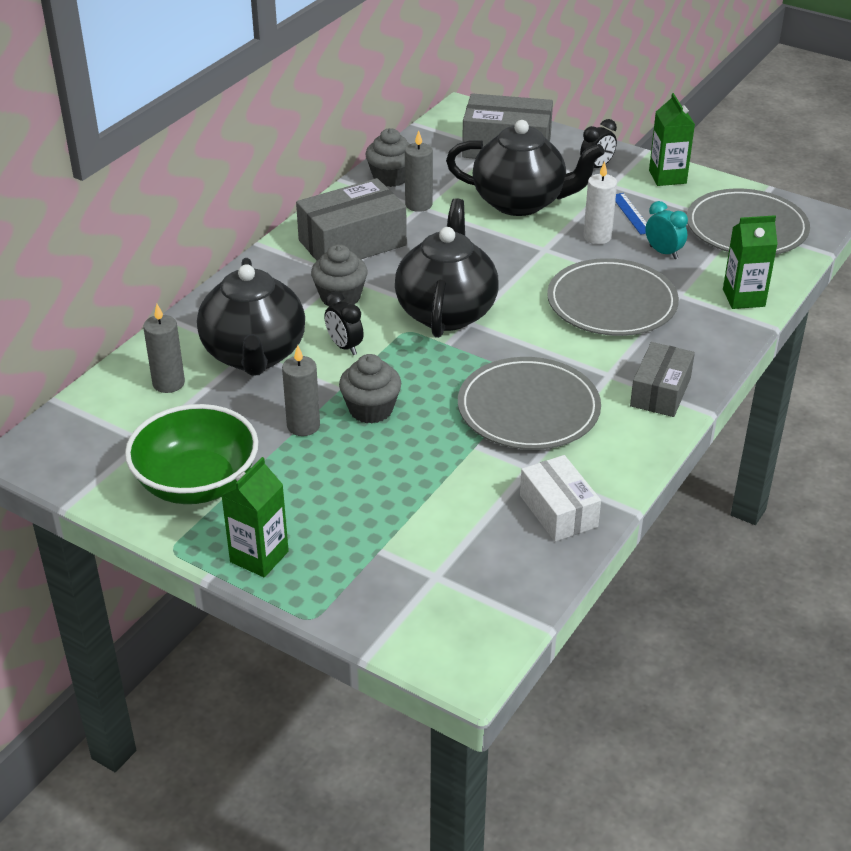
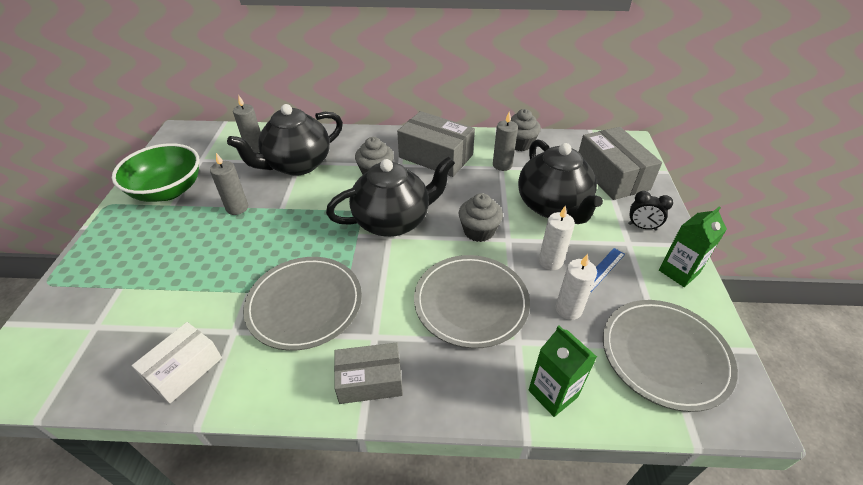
camera: 60 degrees right, 5 degrees up
green carton [221,457,289,577] -> none
black clock [325,291,364,355] -> none
grey cupcake [339,354,401,424] -> grey cupcake moved to [459,193,503,242]
turquoise clock [645,201,688,259] -> white candle [556,254,597,320]

